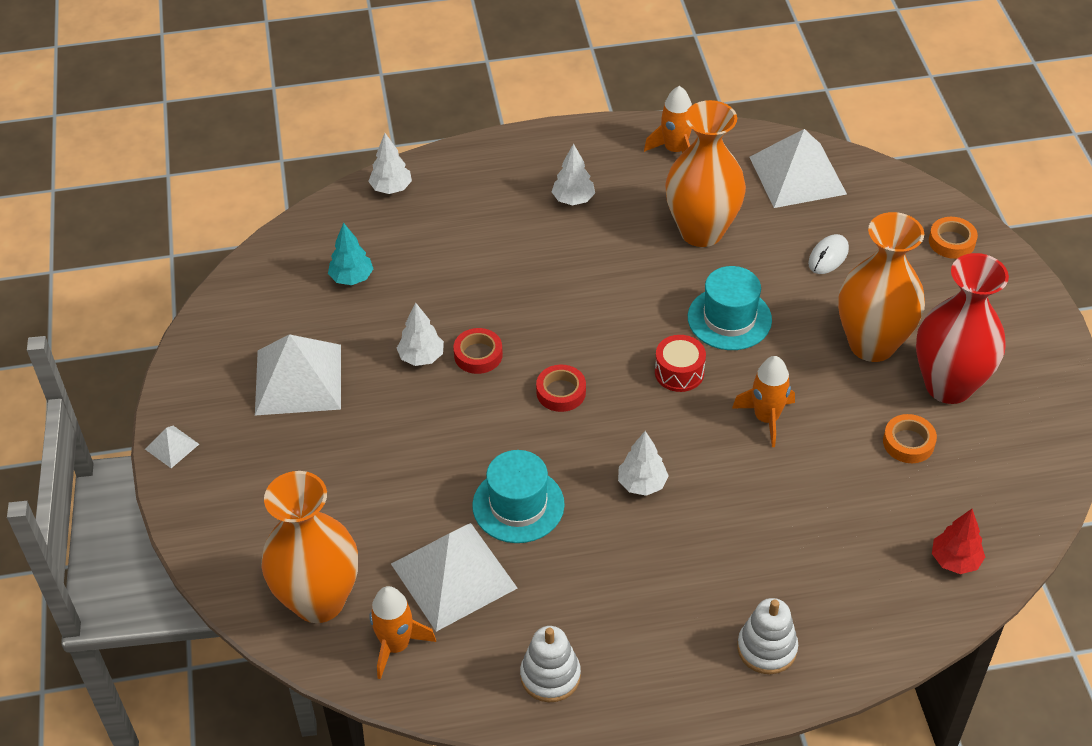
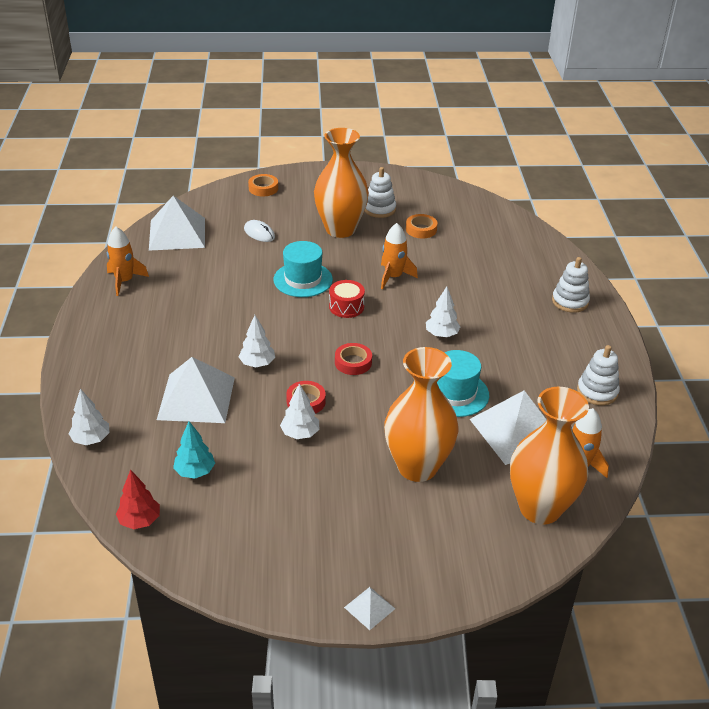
camera: 85 degrees left, 10 degrees down
white pyramid [255,334,341,415] -> white pyramid moved to [157,357,235,423]
white tree [552,143,595,205] -> white tree moved to [239,315,275,367]
orange vase [665,100,746,247] -> orange vase moved to [384,347,459,482]
red vase [916,253,1009,404] -> white stacking toy [365,167,396,218]
red tree [932,509,985,574] -> red tree moved to [116,469,160,529]

